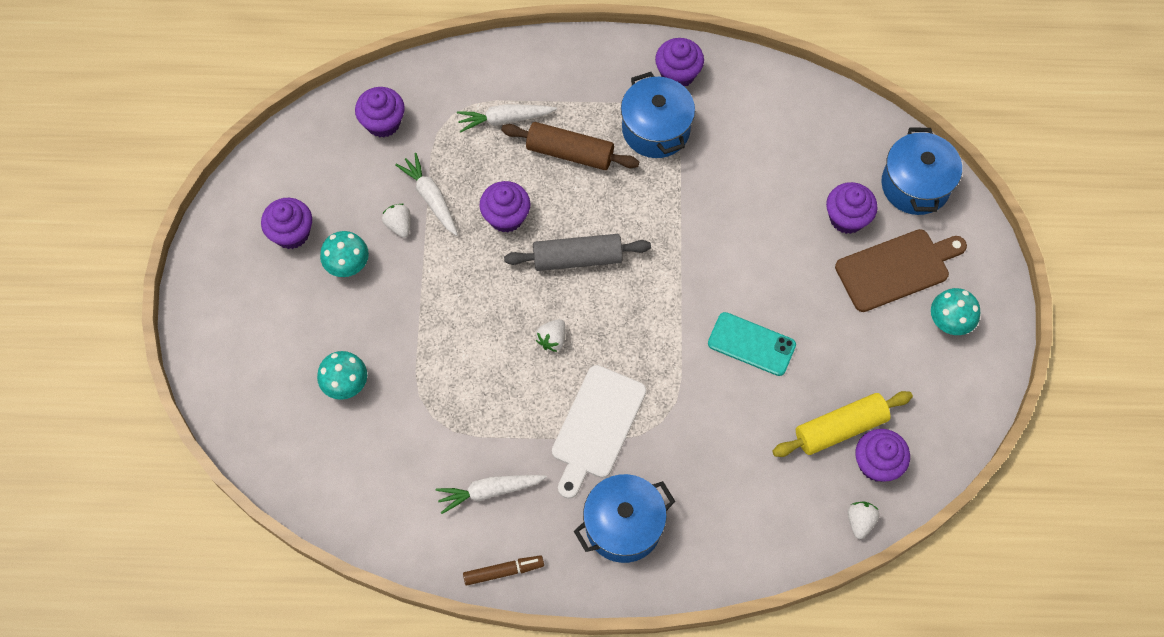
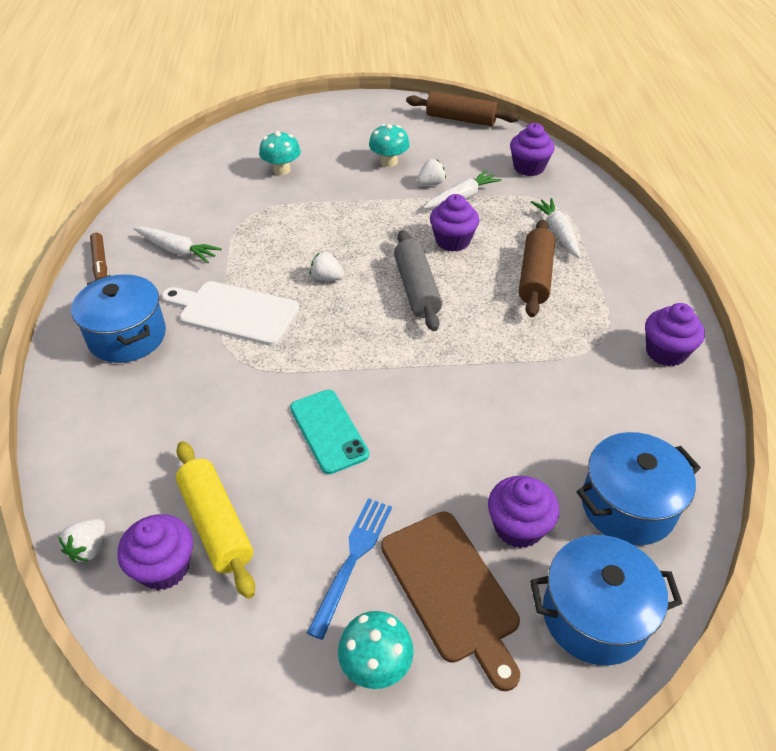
camera: 85 degrees right, 20 degrees down
purple cupcake [261,198,312,249] -> none
white carrot [436,475,547,514] -> white carrot turned 135 degrees clockwise [133,227,222,263]
blue pot [621,72,695,158] -> blue pot moved to [577,432,701,546]
turquoise phone [708,312,796,376] -> turquoise phone turned 45 degrees counterclockwise [290,390,369,474]
white strawberry [848,502,880,539] -> white strawberry turned 105 degrees clockwise [58,519,105,563]
none -> blue fork [307,498,392,640]
none -> brown rolling pin [406,91,519,126]

